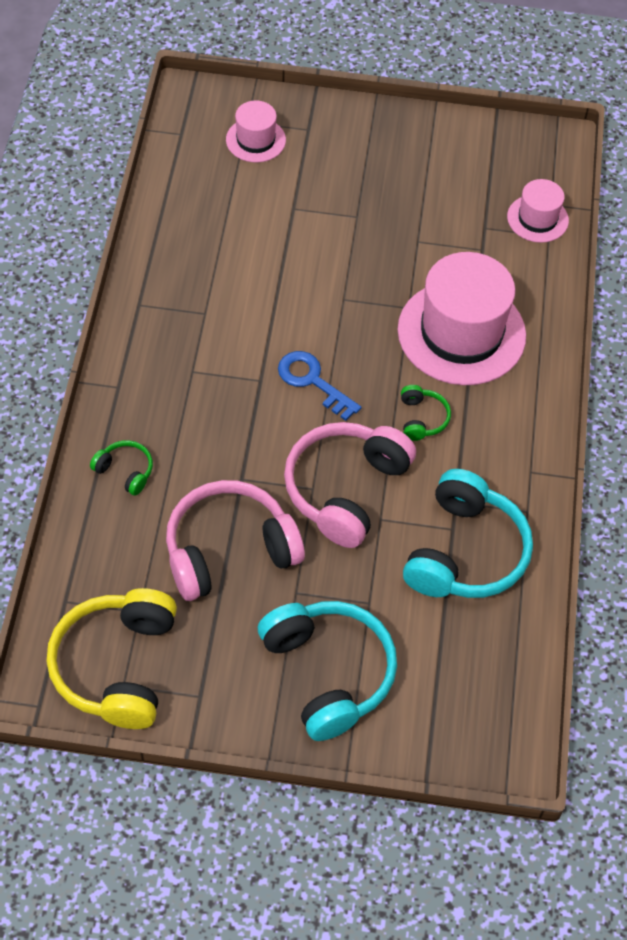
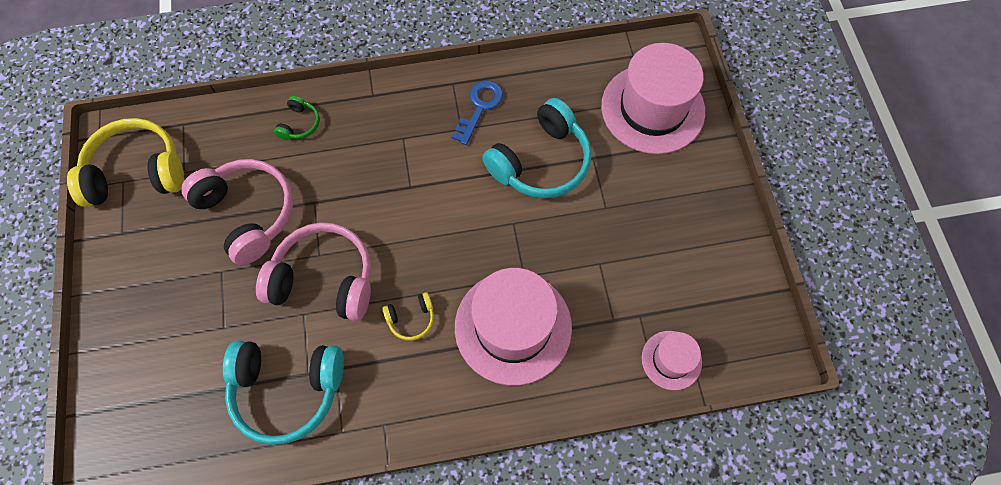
camera: 75 degrees right, 10 degrees up
pink hat [226,100,286,163] -> pink hat [601,43,705,154], size x1.98
turquoise headphones [258,601,397,741] -> turquoise headphones moved to [482,98,591,199]
blue key [278,351,361,421] -> blue key moved to [451,80,503,145]
green headphones [401,385,451,441] -> yellow headphones [382,292,434,341]

